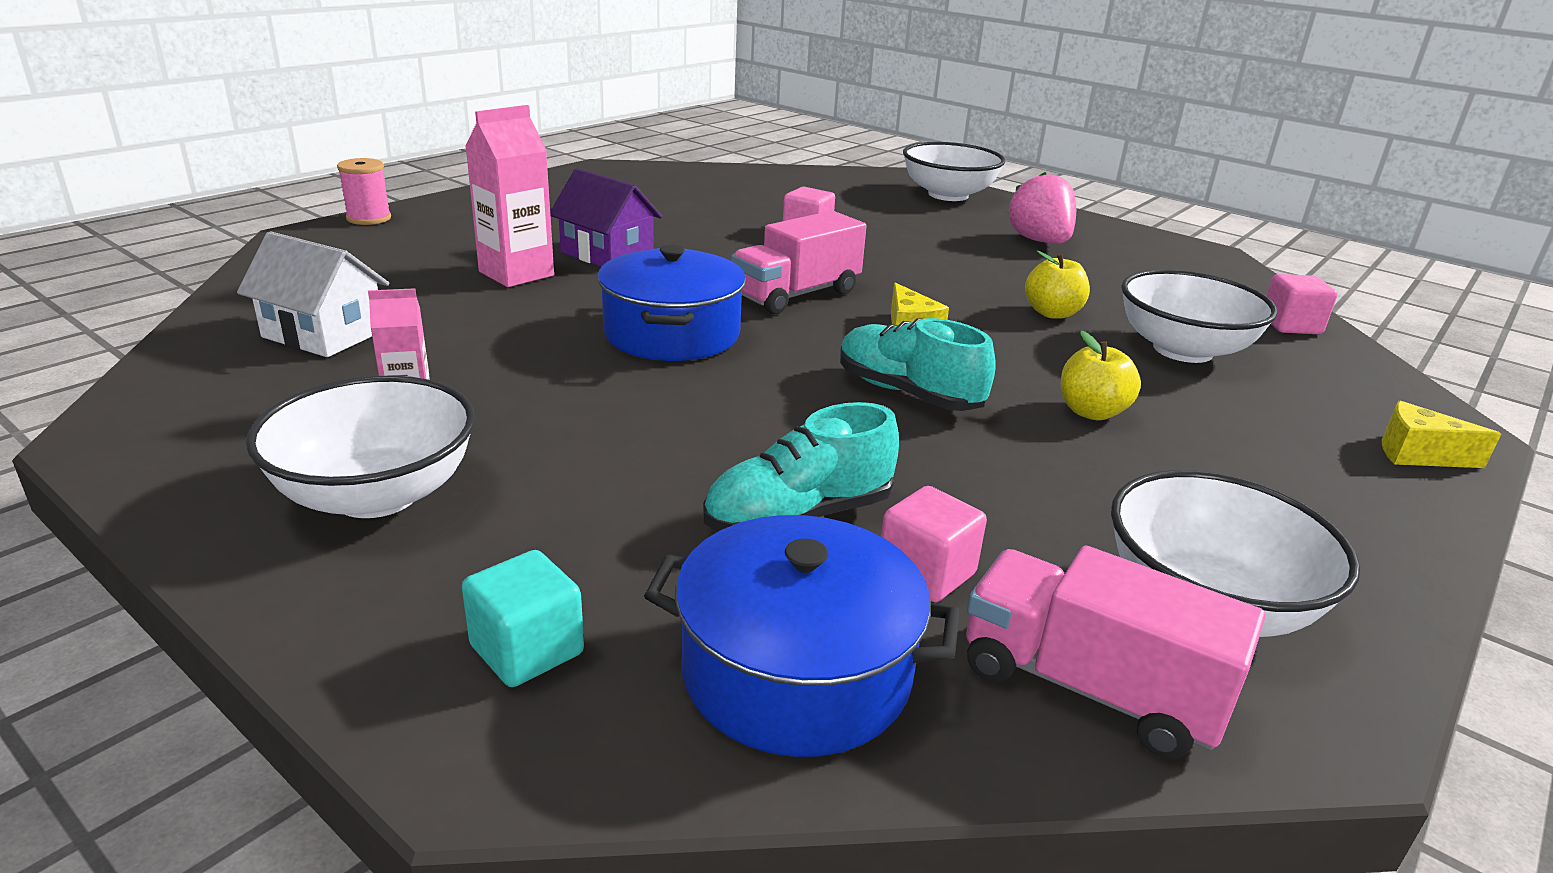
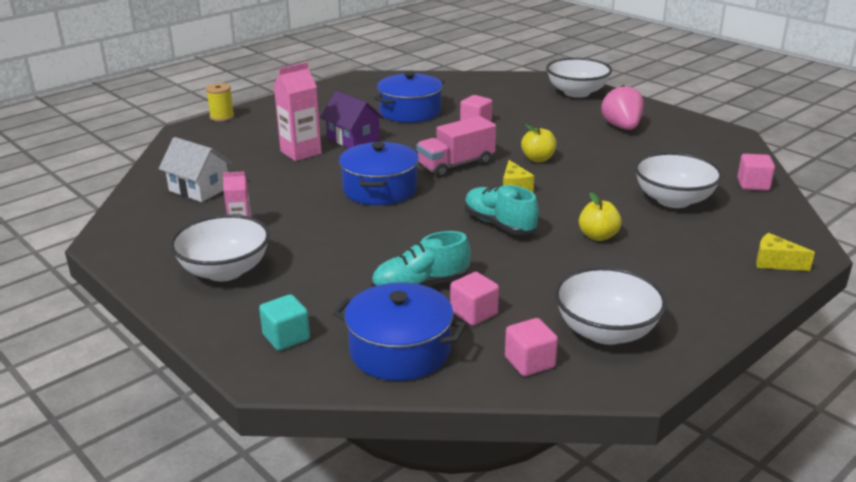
camera: 10 degrees right, 0 degrees up
pink spool [337,158,391,225] -> yellow spool [206,83,234,122]
pink truck [966,545,1265,759] -> pink cube [505,318,558,376]
yellow apple [1025,251,1090,319] -> yellow apple moved to [521,125,557,162]
none -> blue pot [374,71,444,123]

